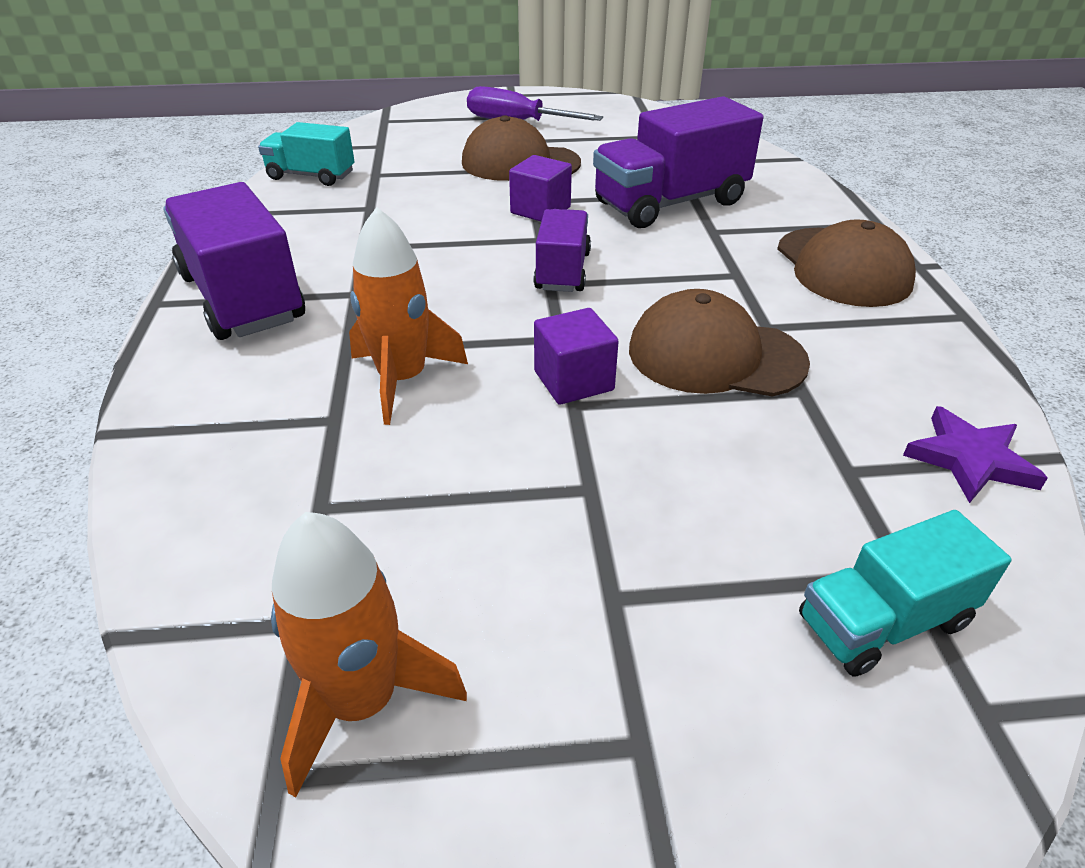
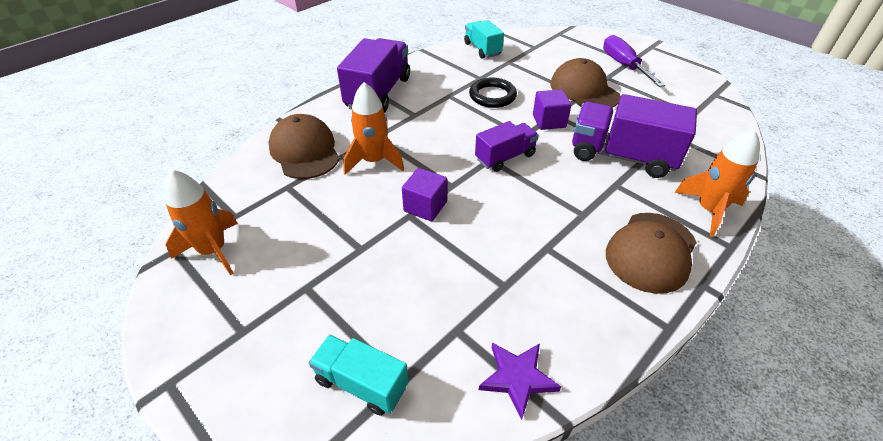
camera: 50 degrees right, 5 degrees up
brown cap [629,289,810,397] -> brown cap moved to [268,114,340,179]
none -> black ring [469,77,517,108]
none -> orange rocket [674,129,760,237]

